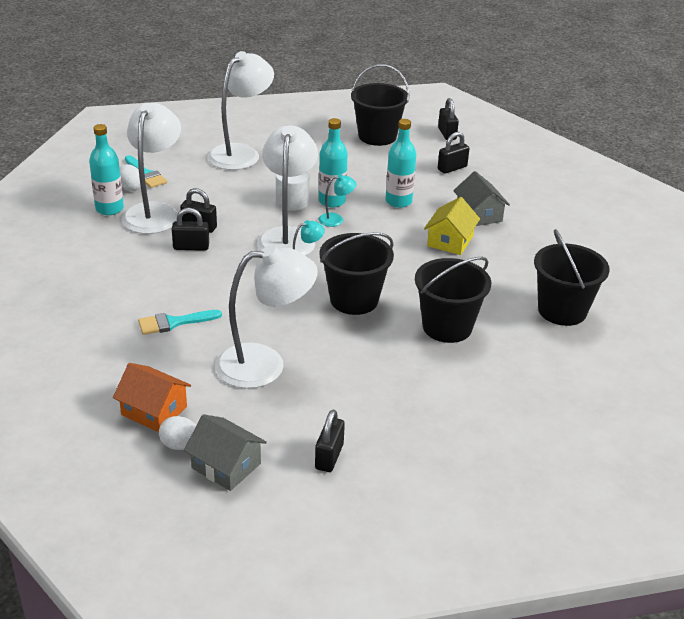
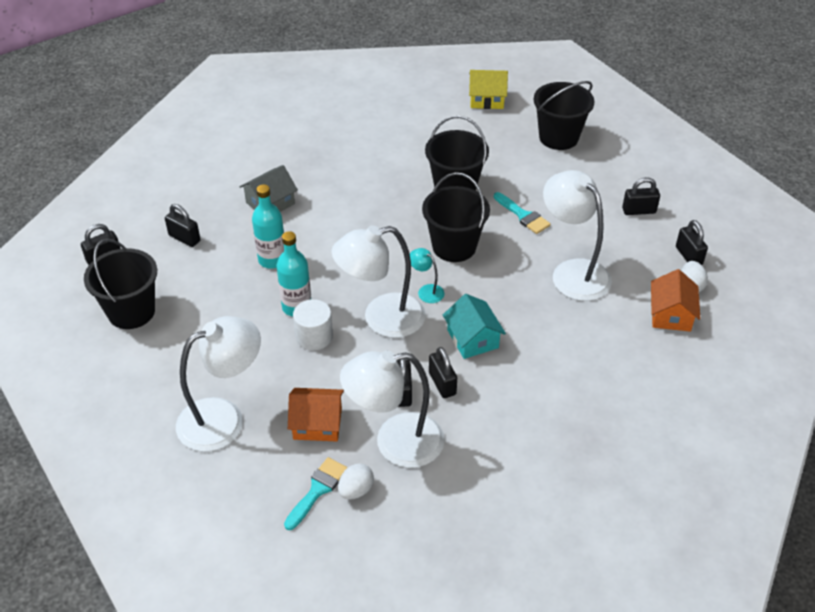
camera: 110 degrees left, 10 degrees up
turquoise bottle [89,124,124,215] -> none
turquoise brush [138,310,222,335] -> turquoise brush moved to [494,192,551,234]
grey house [184,414,267,491] -> black padlock [676,220,708,265]
white lamp [207,51,274,170] -> white lamp turned 135 degrees clockwise [176,316,261,452]
turquoise lamp [318,174,356,227] -> none
yellow house [424,197,480,255] -> yellow house moved to [469,70,508,109]
black bucket [534,229,610,326] -> black bucket moved to [533,81,594,150]
none -> orange house [288,388,344,442]
none -> turquoise house [443,294,506,359]

